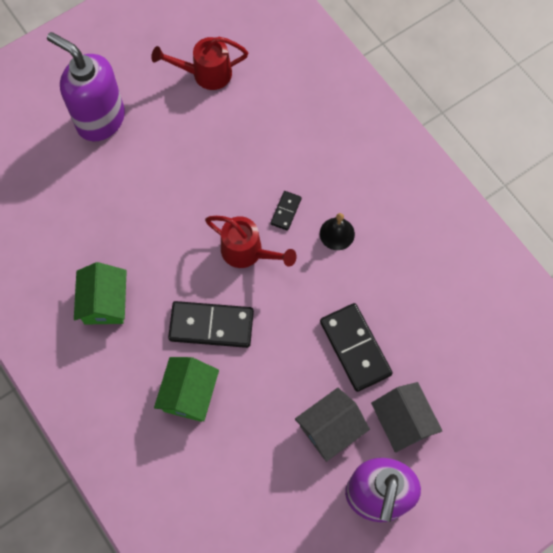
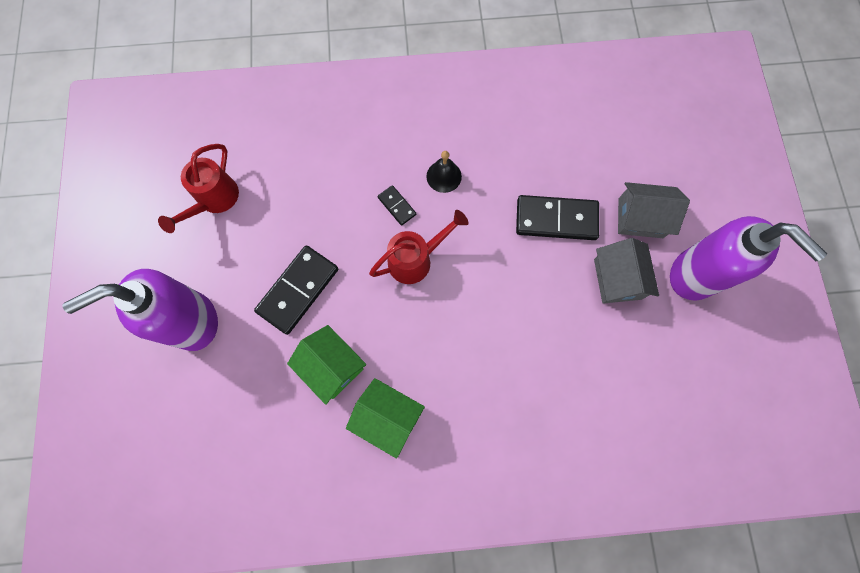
camera: 60 degrees left, 5 degrees up
green house [154,357,219,422] -> green house moved to [287,325,366,405]
black domino [168,301,254,348] -> black domino moved to [254,245,338,335]

